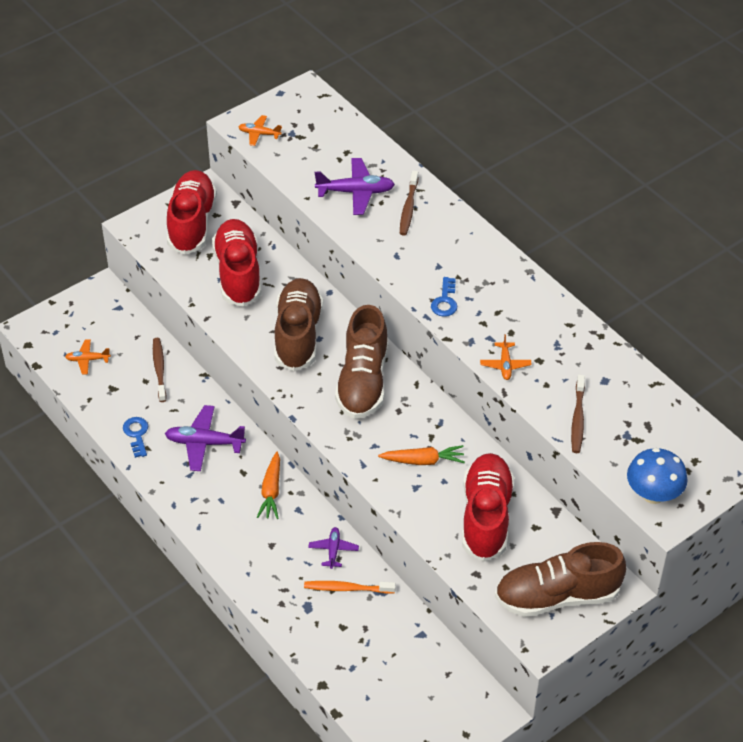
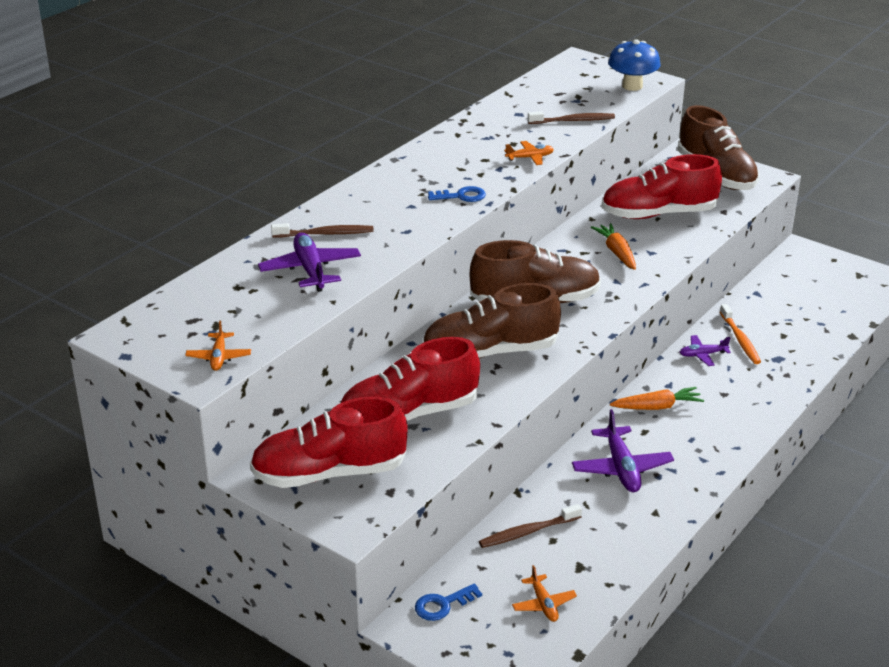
camera: 105 degrees left, 15 degrees down
blue key [123,417,148,458] -> blue key moved to [415,583,482,621]

